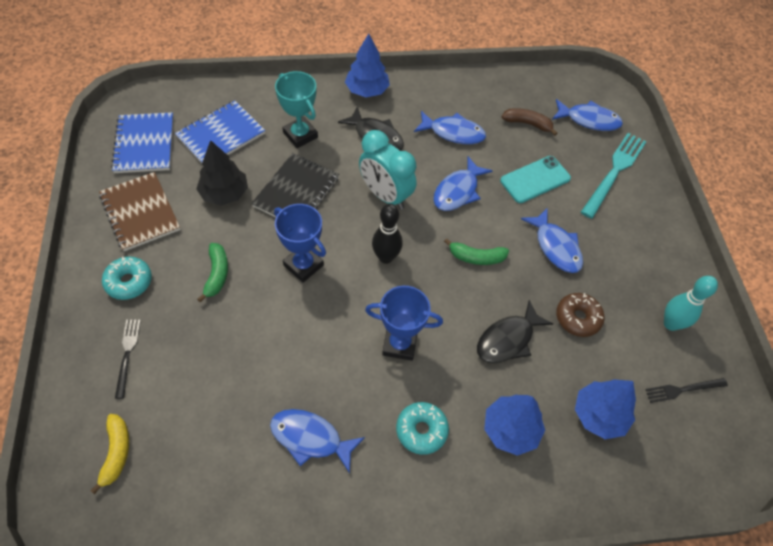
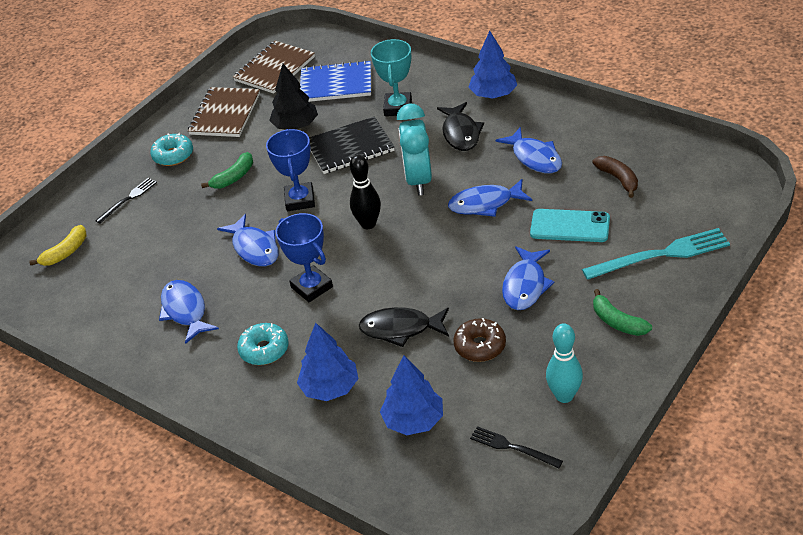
camera: 50 degrees right, 15 degrees down
blue notebook [111,112,173,173] -> brown notebook [233,41,315,94]
green banana [444,238,509,265] -> green banana moved to [593,289,652,336]
blue fish [552,99,623,131] -> blue fish moved to [217,214,278,266]

